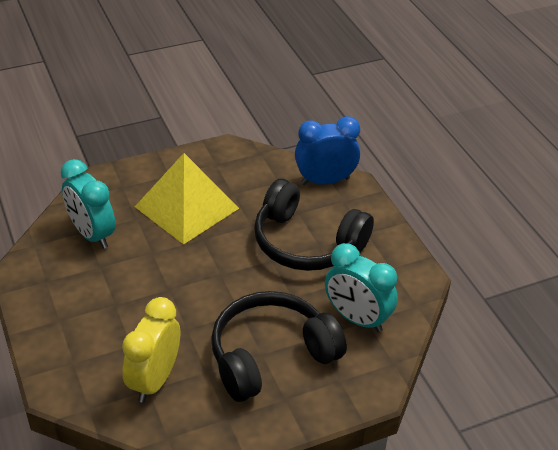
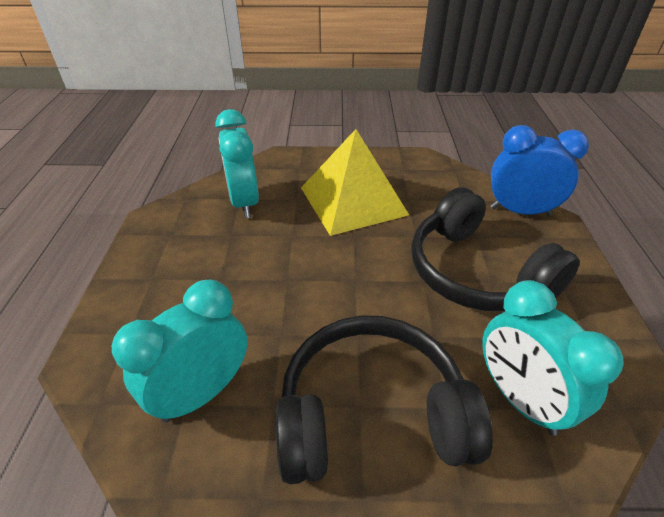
camera: 25 degrees right, 0 degrees up
yellow clock [122,297,180,403] -> turquoise clock [112,280,247,423]

